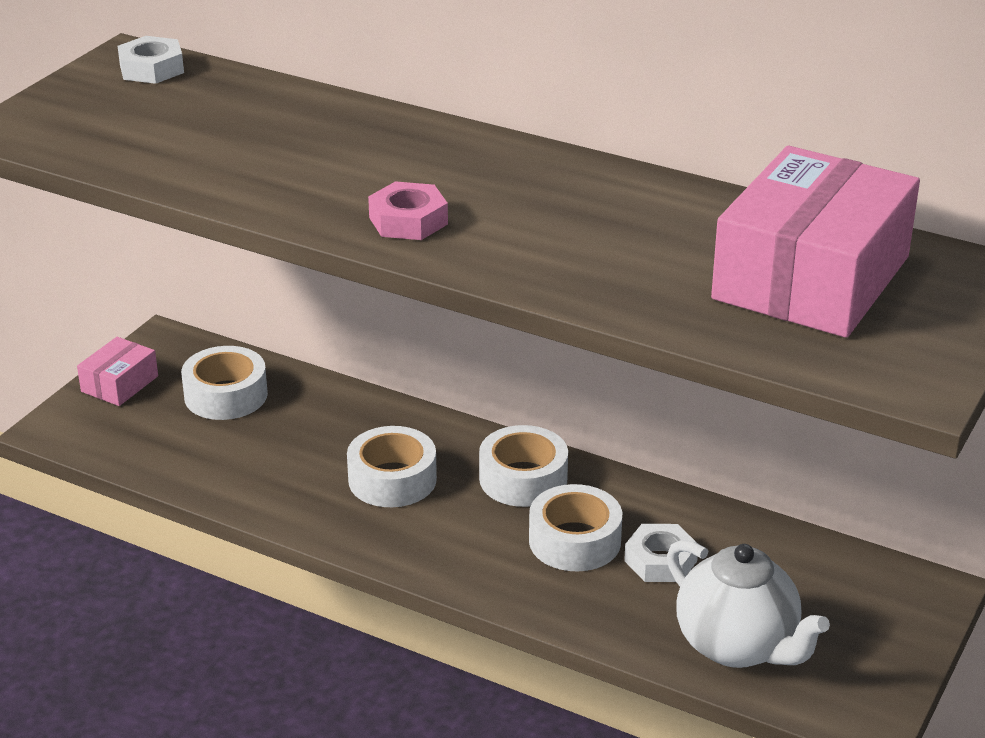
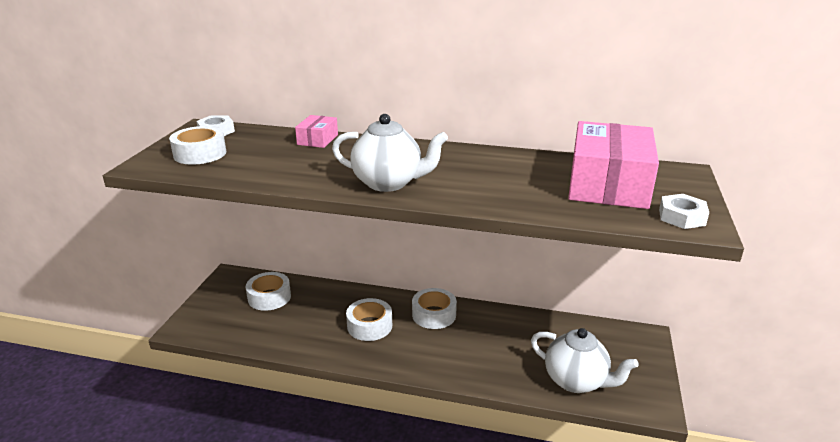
camera: 15 degrees left, 5 degrees down
pink box [77,337,158,406] -> pink box moved to [295,115,338,148]
pink nut [368,181,448,240] -> white teapot [332,114,448,192]
white tape [529,484,622,571] -> white tape moved to [169,126,226,165]
white nut [624,524,698,582] -> white nut moved to [659,194,709,229]

